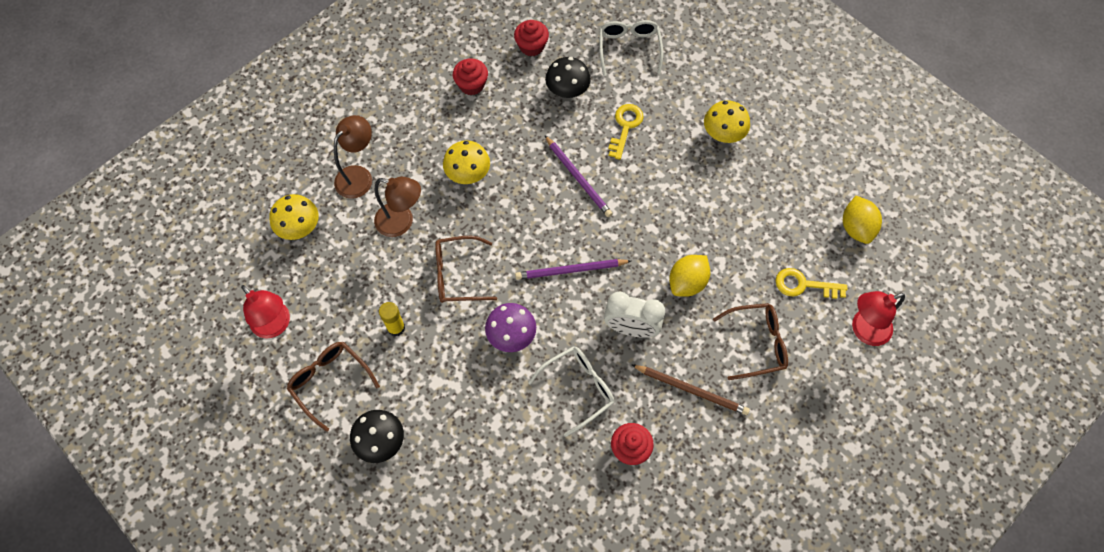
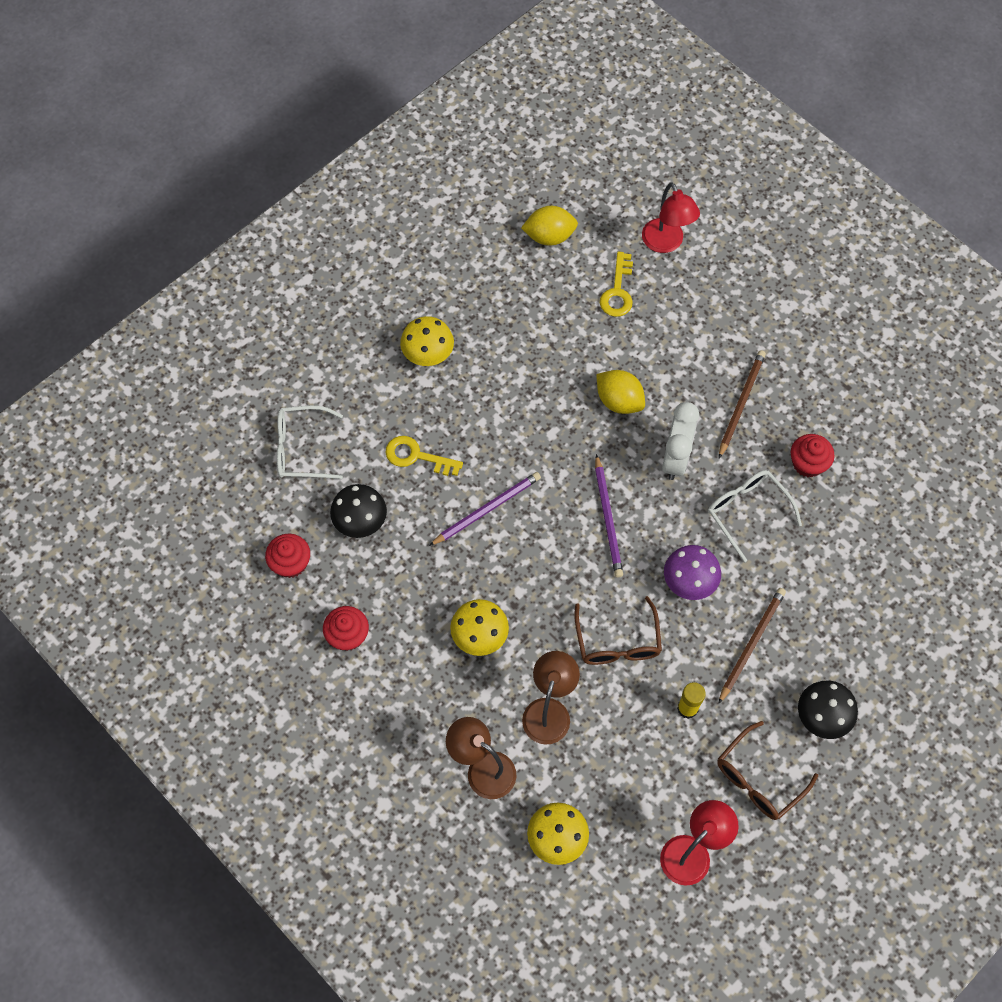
camera: 90 degrees left, 0 degrees up
brown glasses [713,303,788,380] -> none
none -> brown pencil [718,588,786,704]

